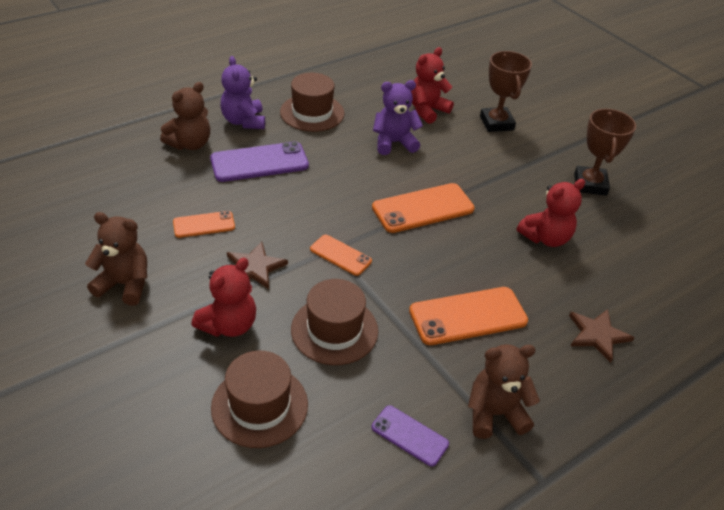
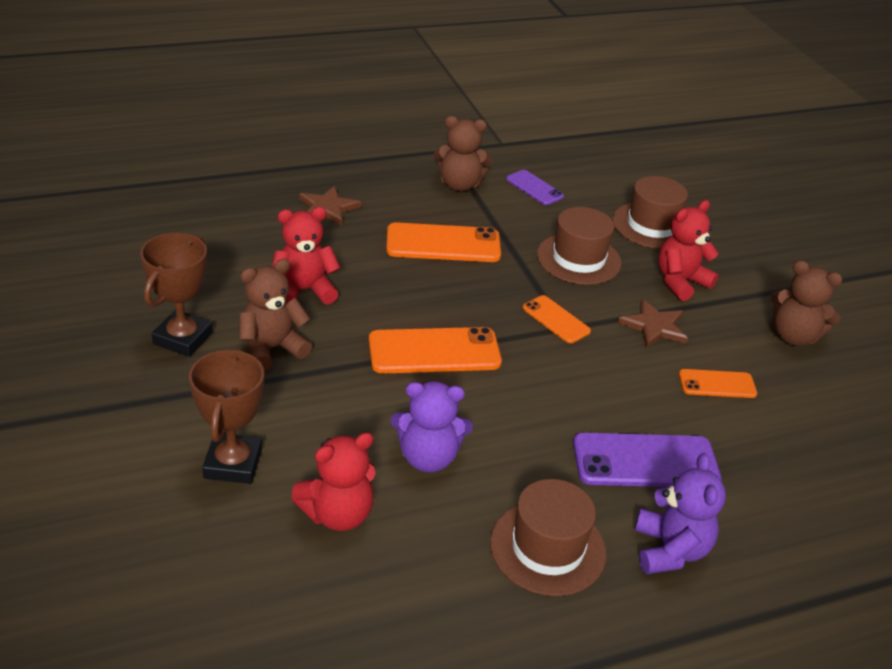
camera: 165 degrees left, 5 degrees down
brown teddy bear [160,82,210,150] -> brown teddy bear moved to [239,259,312,371]

